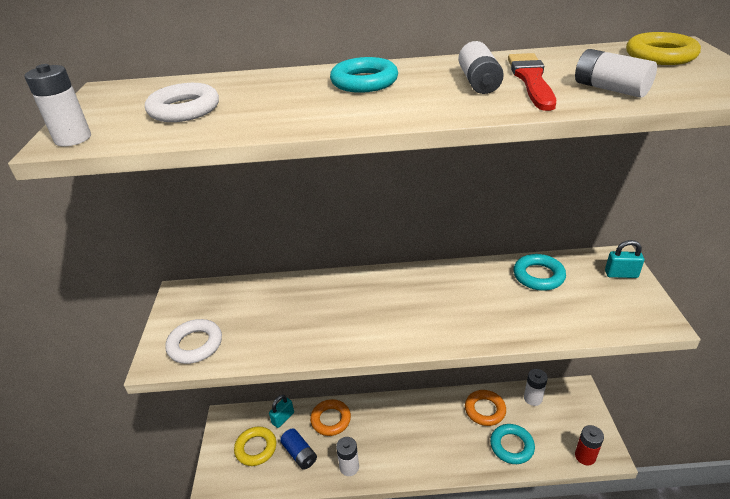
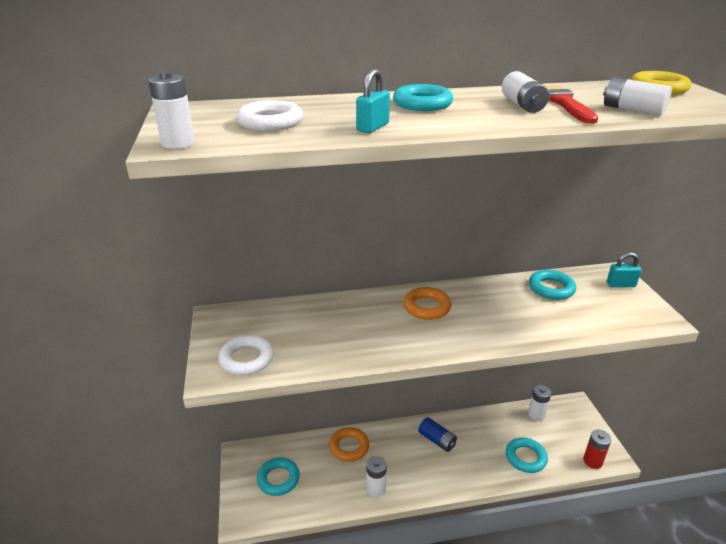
camera: 10 degrees left, 5 degrees down
yellow ring [234,426,276,466] -> turquoise ring [257,458,300,496]
turquoise padlock [269,395,294,428] -> turquoise padlock moved to [356,69,390,133]
blue battery [280,428,317,470] -> blue battery moved to [418,417,457,452]
orange ring [465,390,506,426] -> orange ring moved to [403,287,452,320]

